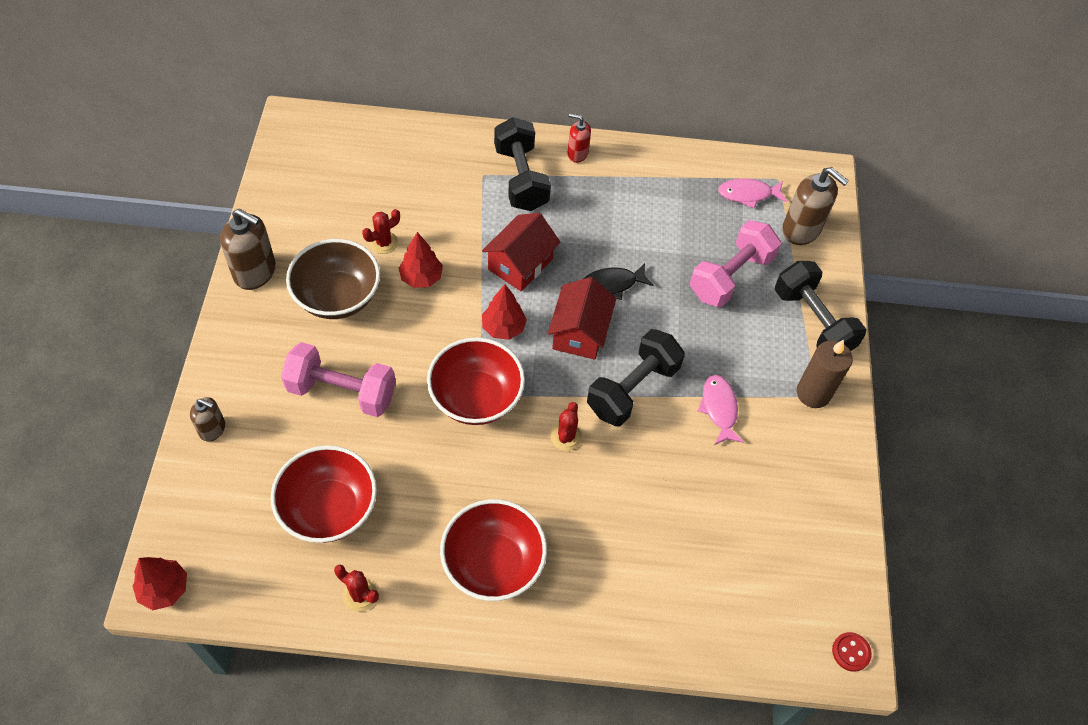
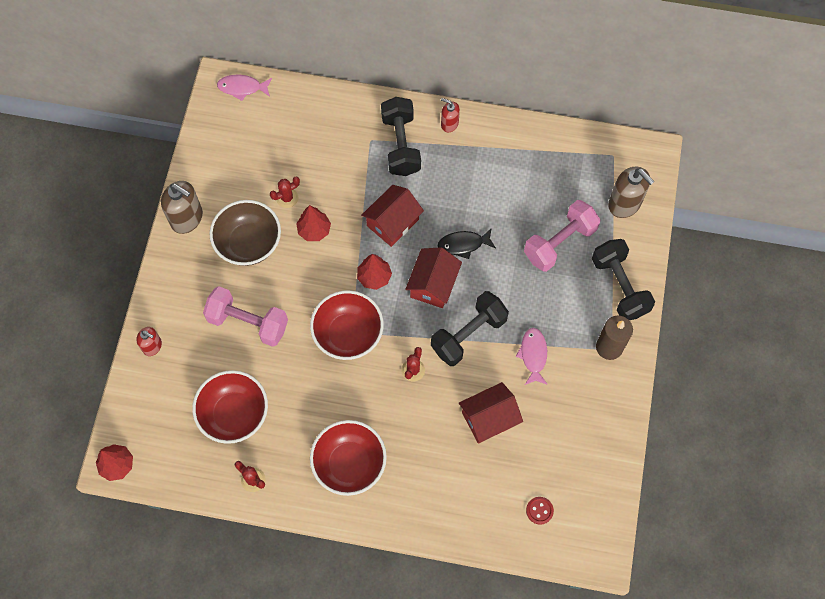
camera: 10 degrees right, 10 degrees up
brown soap dispenser [190,397,225,442] -> red soap dispenser [136,327,162,356]
pink fish [718,178,787,208] -> pink fish moved to [217,75,272,101]
red button [832,632,872,672] -> red button moved to [526,497,554,525]
none -> red house [459,382,523,444]

